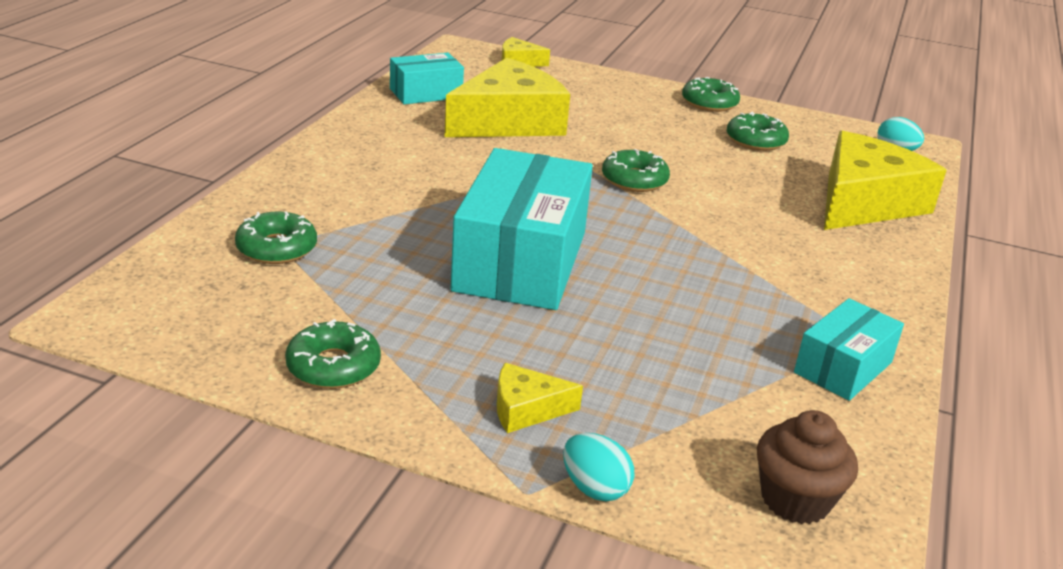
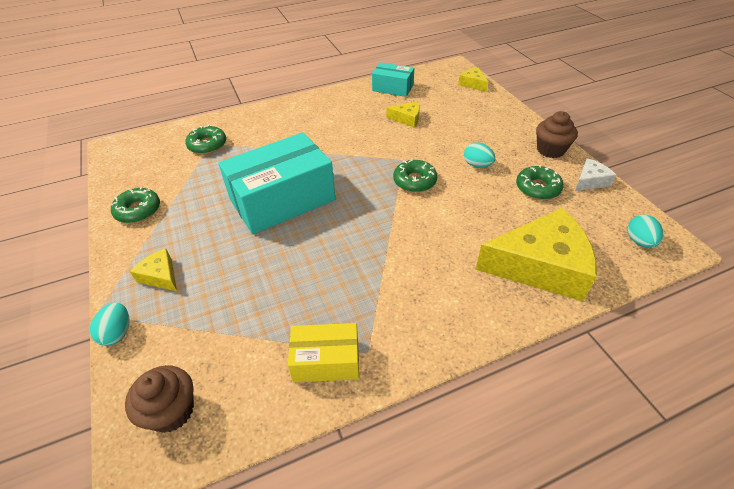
camera: 50 degrees right, 15 degrees up
yellow cheese [445,58,570,137] -> yellow cheese [386,102,420,128], size x0.45
green donut [682,77,740,112] -> brown cupcake [536,111,578,158]
turquoise box [794,298,904,401] -> yellow box [288,323,359,382]
none -> turquoise egg [464,142,495,168]
none -> white cheese [575,158,616,191]

